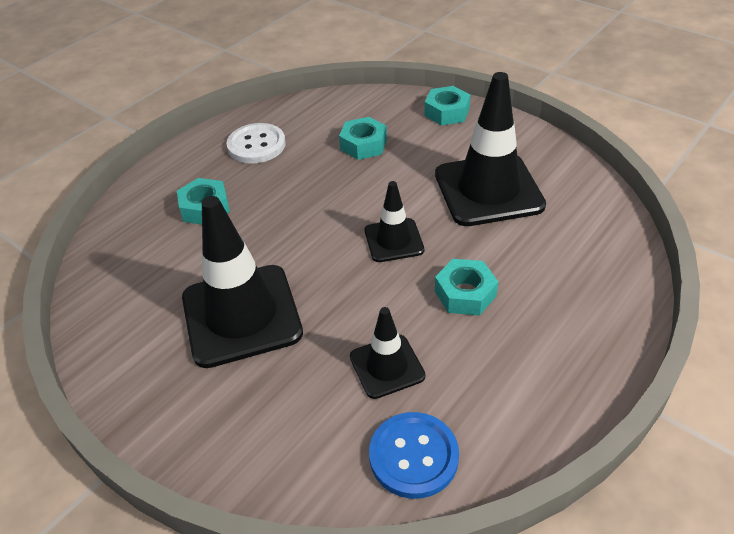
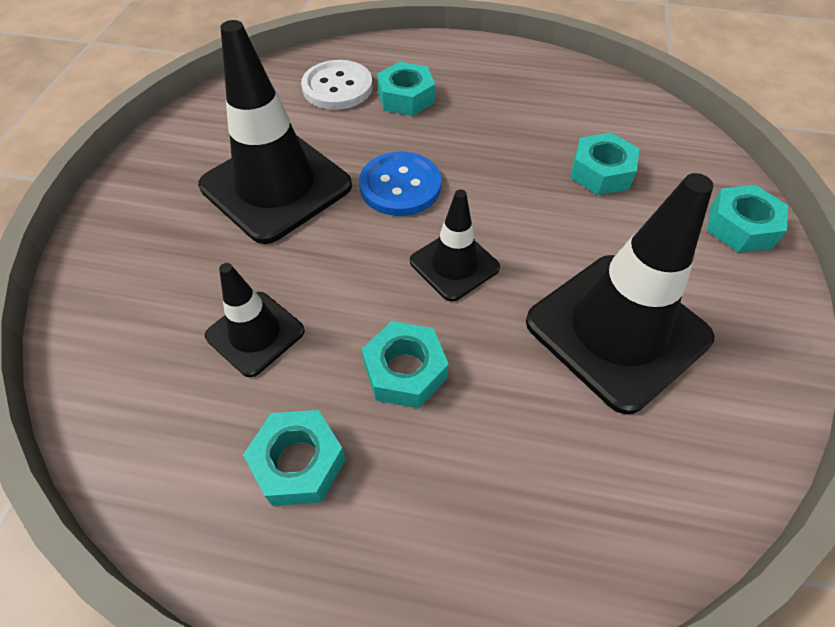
camera: 60 degrees right, 10 degrees up
white button [226,123,286,164] -> white button moved to [301,60,373,110]
blue button [369,412,459,499] -> blue button moved to [359,151,441,216]
none -> turquoise nut [243,410,346,506]

